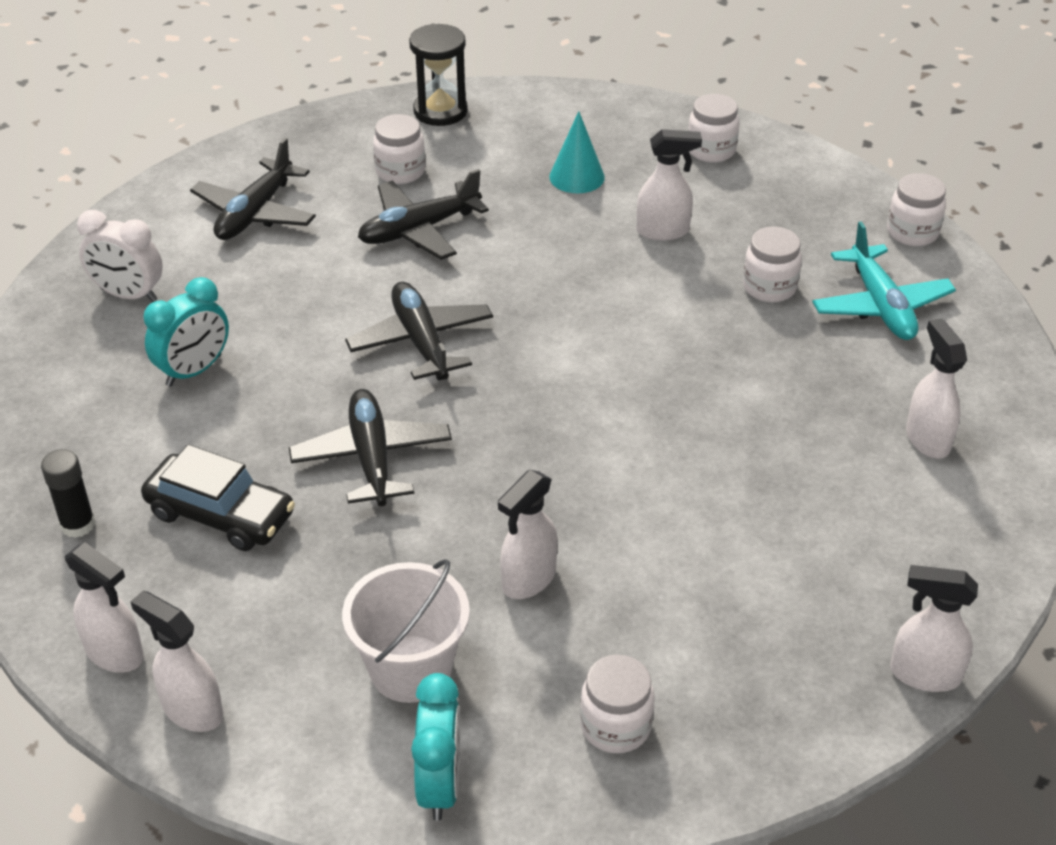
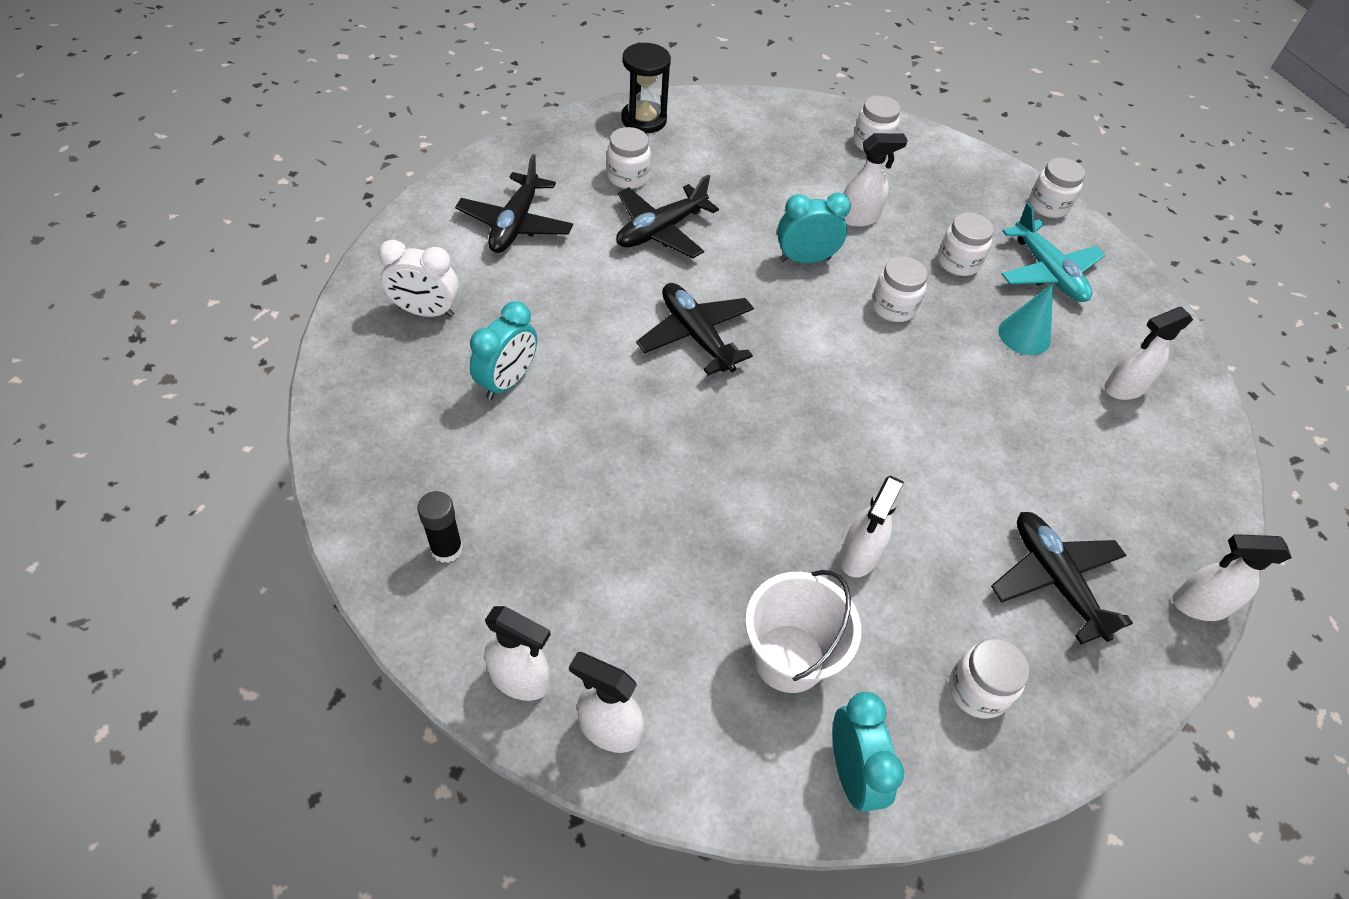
camera: 15 degrees left, 10 degrees up
black car [141,444,295,551] -> none
black plane [289,389,452,506] -> black plane moved to [991,512,1133,644]
turquoise cone [549,111,605,193] -> turquoise cone moved to [998,283,1053,355]
white spray bottle [906,318,967,458] -> white spray bottle turned 90 degrees counterclockwise [1105,307,1193,400]
none -> turquoise clock [777,193,851,263]
none -> white jar [872,256,928,322]

